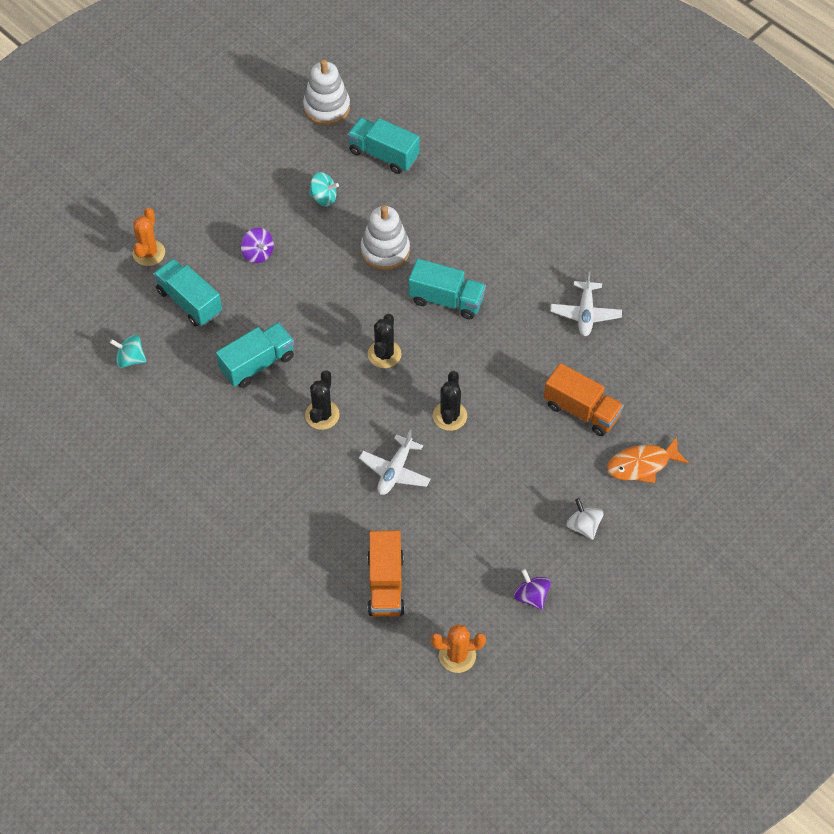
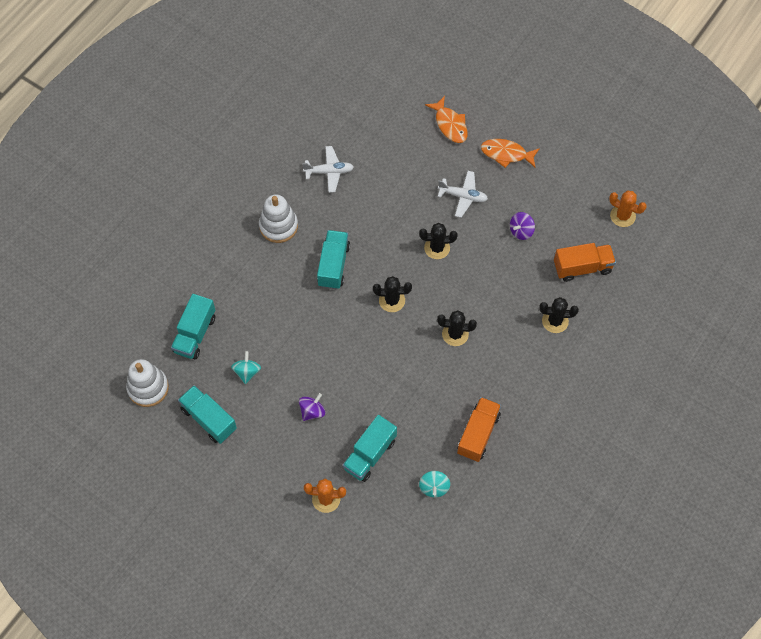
camera: 100 degrees left, 5 degrees up
turquoise truck [216,322,294,388] -> turquoise truck moved to [178,385,237,444]
white plane [359,430,431,495] -> white plane moved to [438,171,488,218]
white stacking toy [361,205,410,271] -> white stacking toy moved to [259,195,298,243]
orange cactus [431,624,486,673] -> orange cactus turned 45 degrees counterclockwise [609,190,647,227]
purple spinning top [514,569,551,610] -> purple spinning top moved to [510,212,535,240]
orange truck [544,363,624,436] -> orange truck moved to [457,397,501,462]
white spinning top [566,498,603,540] -> orange fish [481,139,540,168]
none -> black cactus [539,297,579,333]

